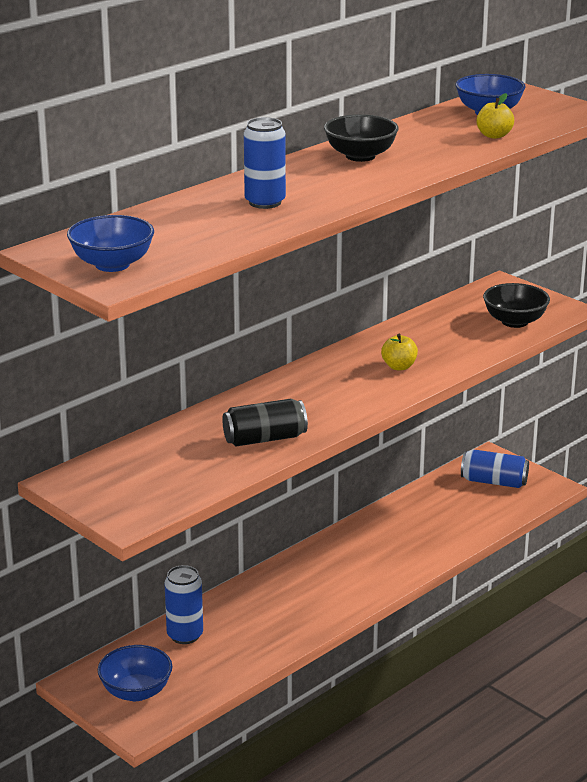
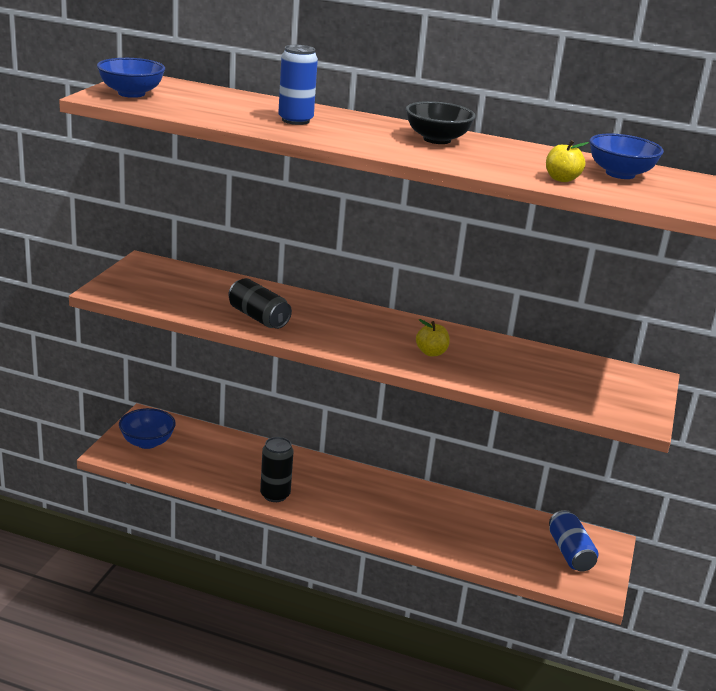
camera: 60 degrees right, 0 degrees up
blue can [165,565,203,644] -> none
black bowl [483,283,550,328] -> none
none -> black can [260,437,294,502]

